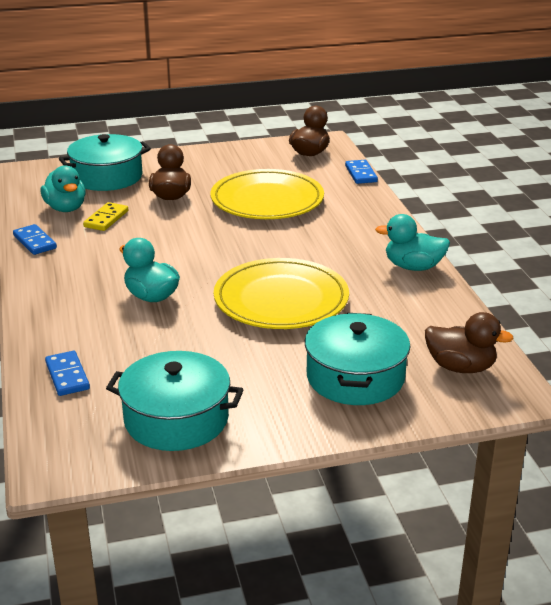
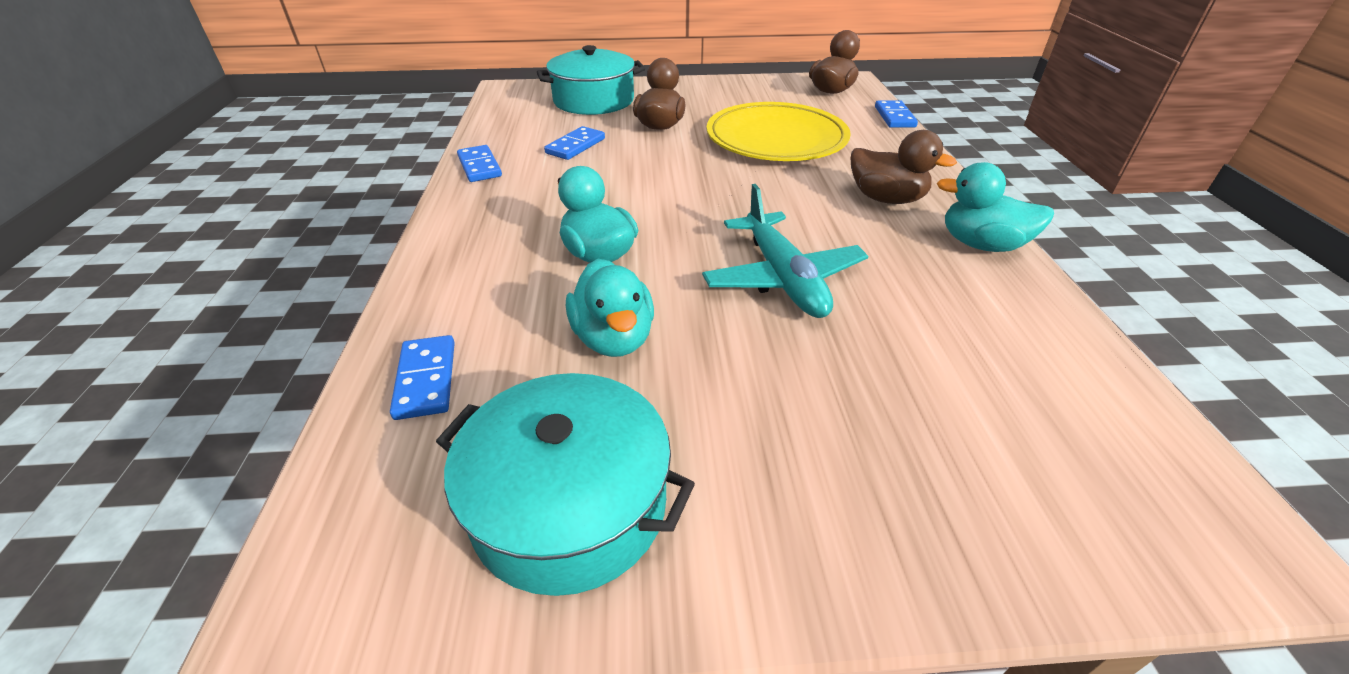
camera: 10 degrees right, 10 degrees up
turquoise duck [41,165,86,212] -> turquoise duck moved to [566,259,654,357]
yellow domino [83,202,128,231] -> blue domino [544,126,605,160]
yellow plate [214,258,349,329] -> turquoise plane [702,184,868,318]
turquoise pot [305,313,410,405] -> none
brown duck [425,312,514,373] -> brown duck moved to [851,130,957,204]

